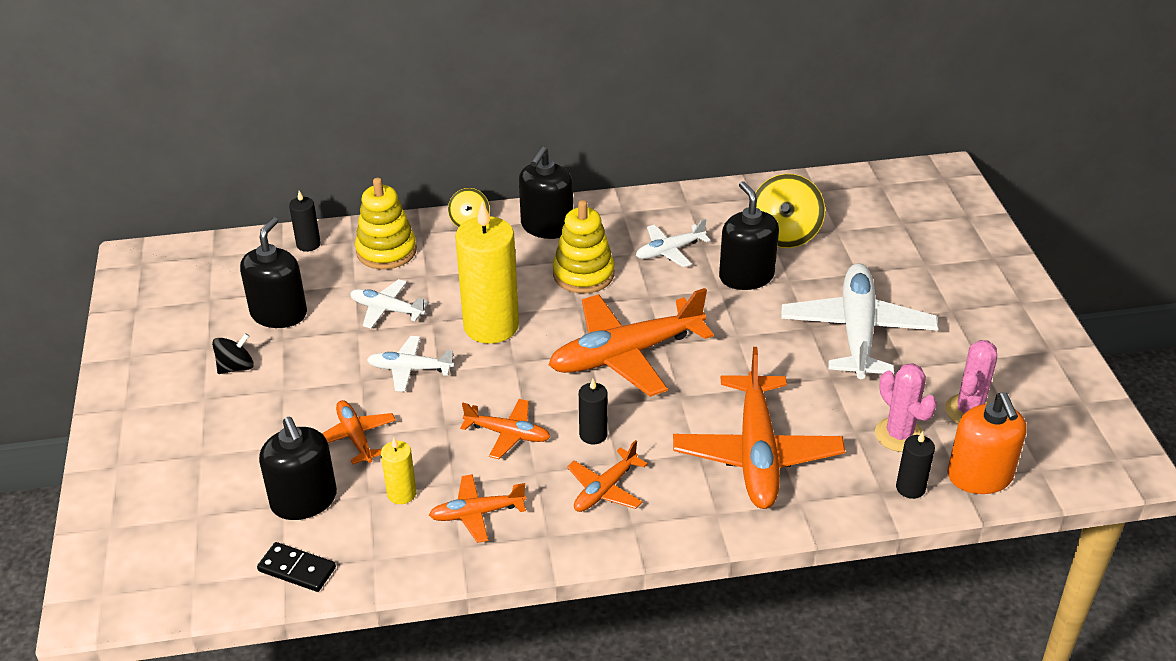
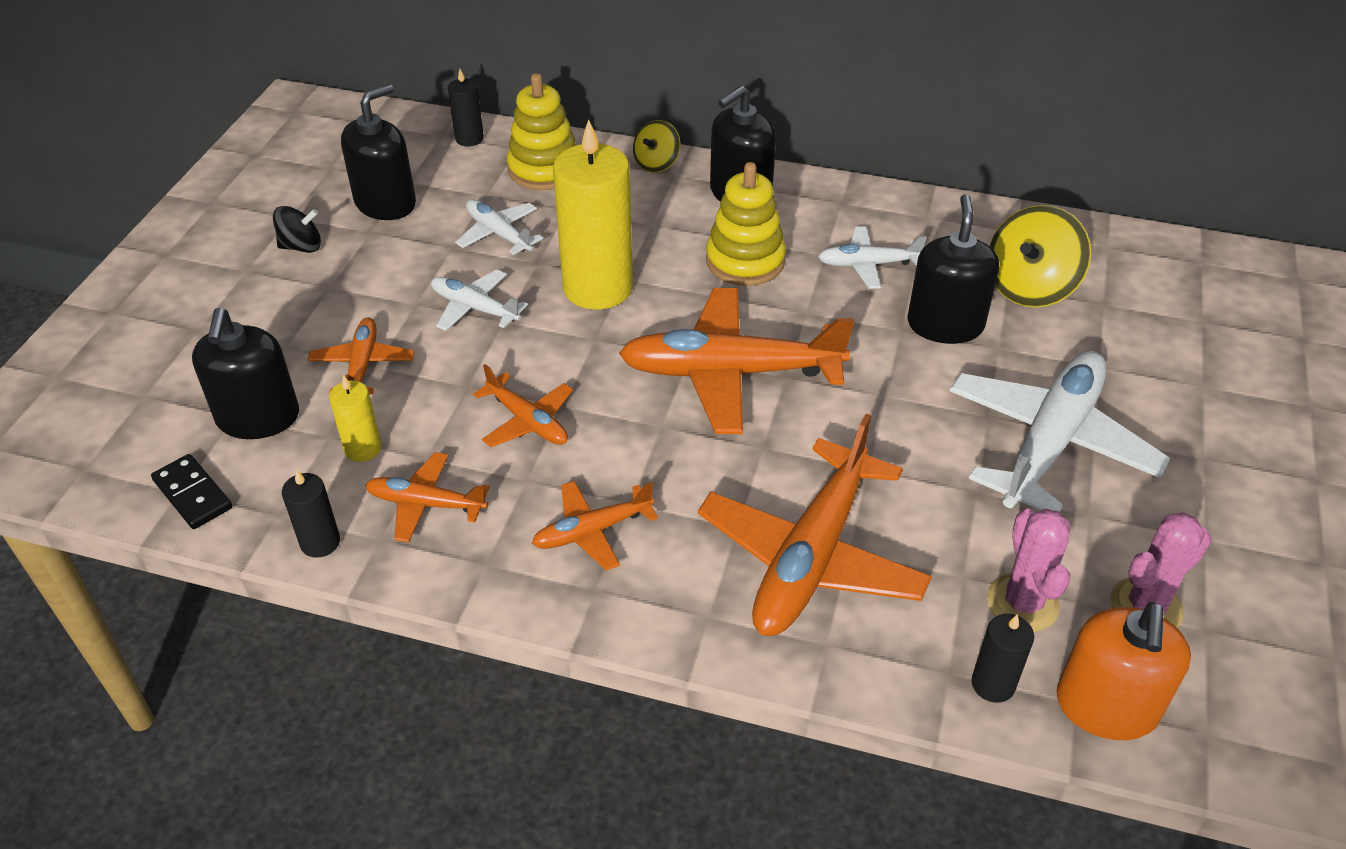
camera: 25 degrees right, 5 degrees up
black candle [579,379,608,444] -> black candle moved to [282,469,340,558]

